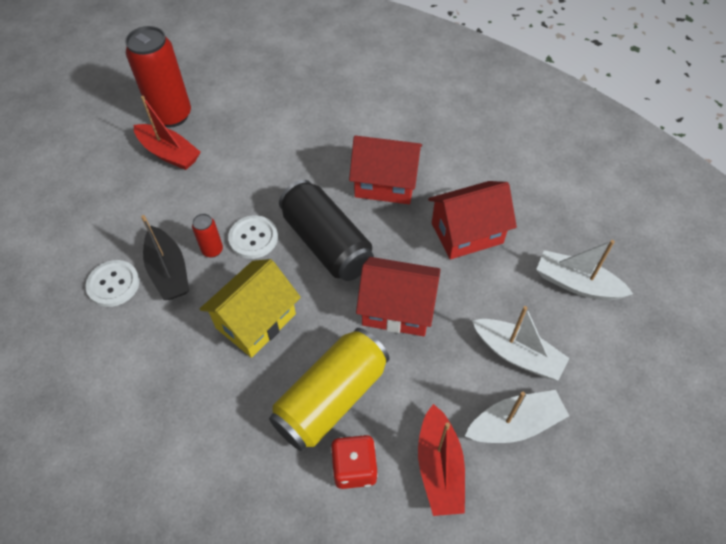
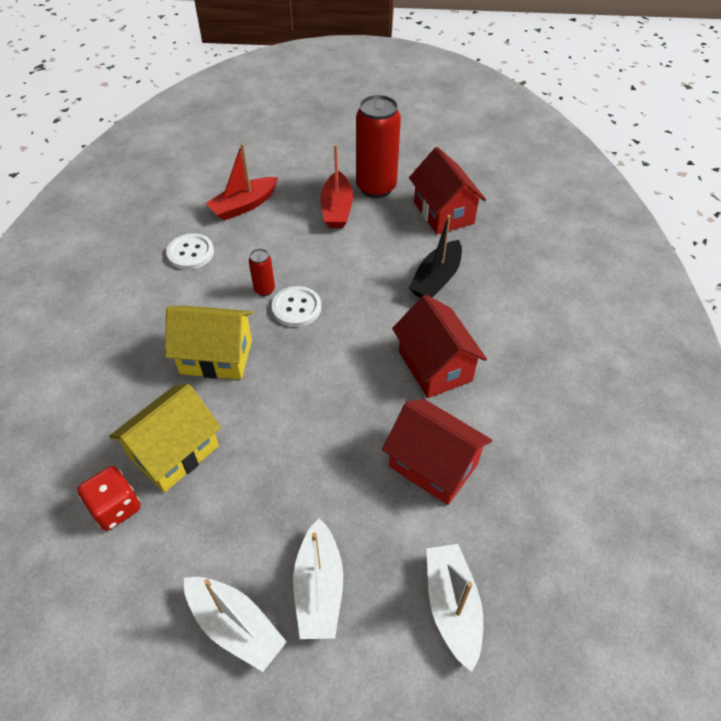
camera: 55 degrees right, 5 degrees down
black boat [141,215,189,300] -> black boat moved to [409,215,462,298]
yellow can [269,328,389,451] -> yellow house [109,384,221,492]
black can [279,180,374,281] -> none
red house [356,257,440,336] -> red house moved to [409,147,486,234]
red boat [418,404,465,516] -> red boat moved to [205,143,278,221]

